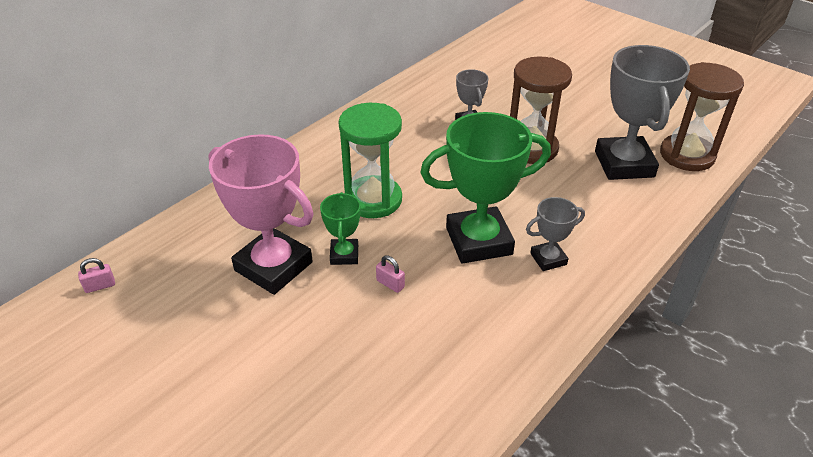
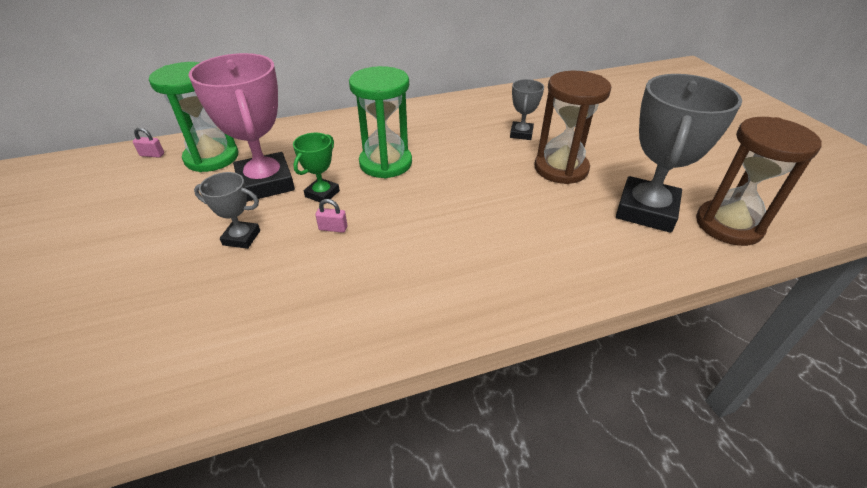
camera: 30 degrees right, 0 degrees up
pink padlock [376,255,405,293] -> pink padlock turned 60 degrees counterclockwise [315,199,347,233]
green trophy [420,112,551,264] -> none
grey trophy [526,197,585,271] -> grey trophy moved to [194,172,260,249]
none -> green hourglass [149,62,238,172]

